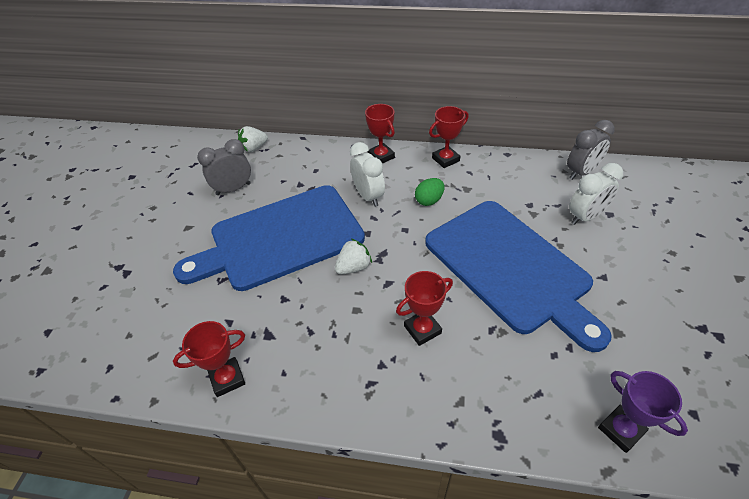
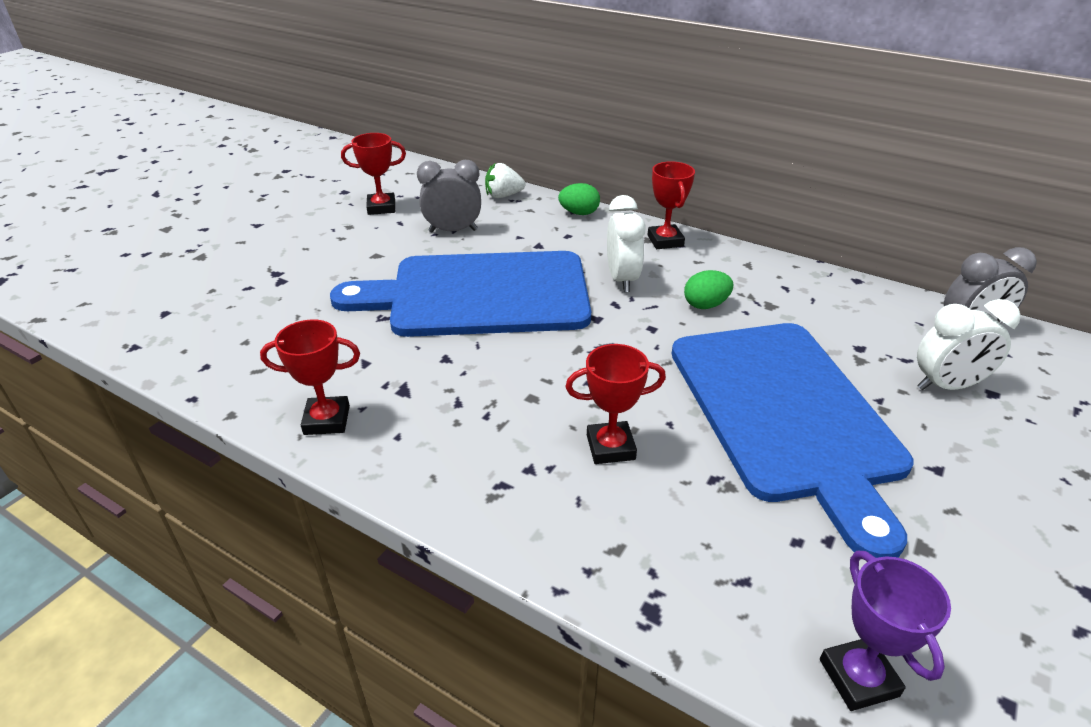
camera: 20 degrees right, 10 degrees down
white strawberry [335,239,372,274] -> none
red trophy [429,106,469,168] -> red trophy moved to [341,133,406,215]
none -> green egg [558,183,600,215]

